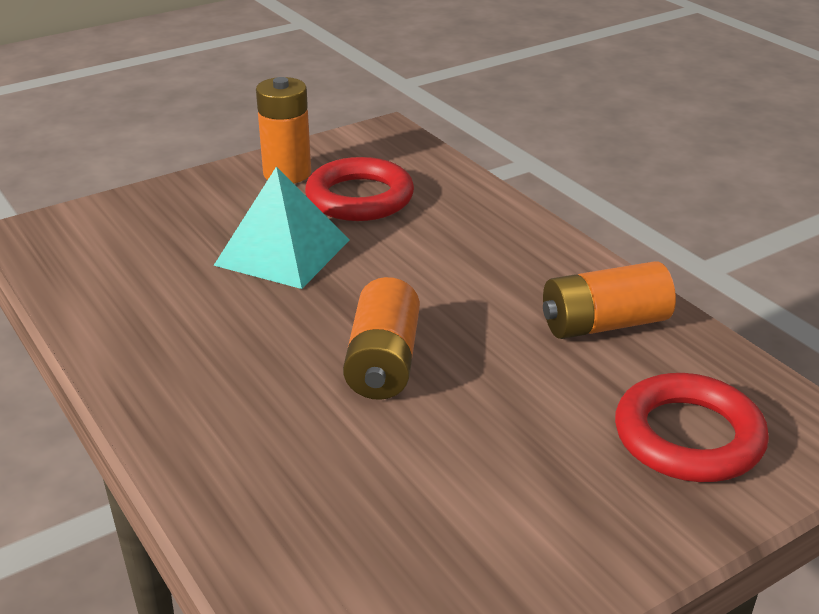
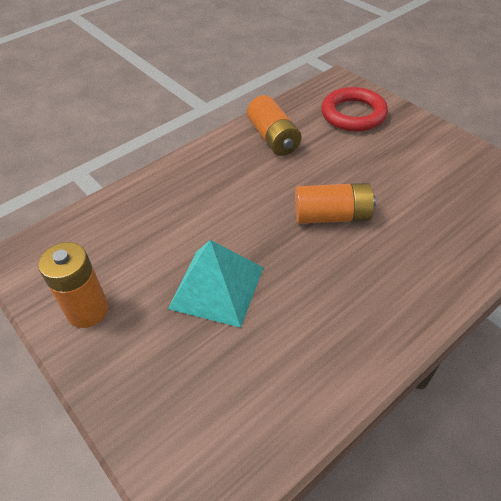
camera: 95 degrees left, 15 degrees up
red ring [305,157,414,221] -> none

